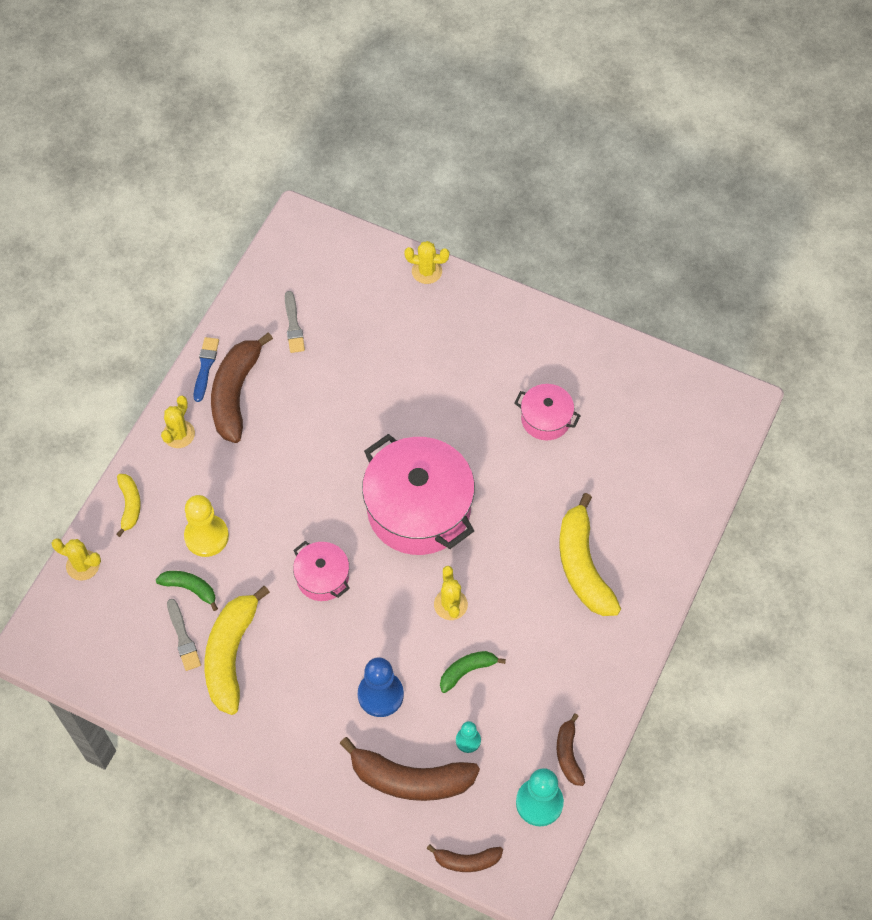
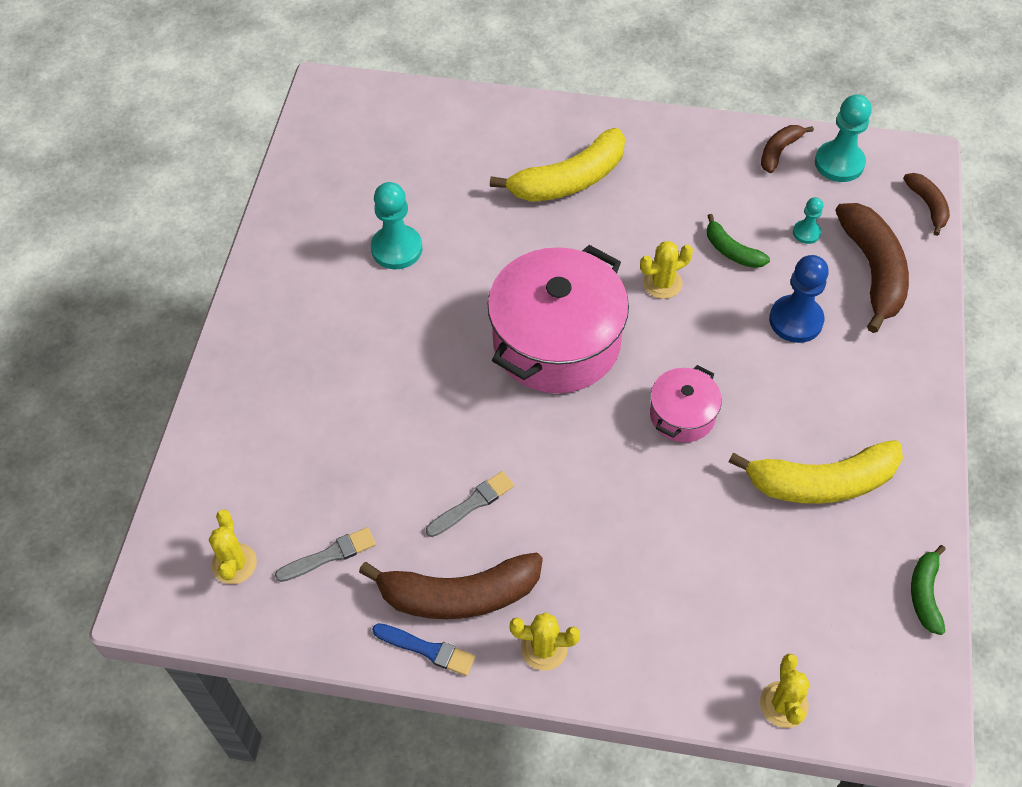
camera: 105 degrees left, 5 degrees down
yellow banana [116,474,141,537] -> none
green banana [156,571,218,611] -> green banana moved to [911,545,946,635]
grey brush [167,599,201,671] -> grey brush moved to [426,471,514,537]
yellow pawn [184,495,229,557] -> none
blue brush [193,337,219,402] -> blue brush turned 150 degrees counterclockwise [372,623,475,676]
yellow cactus [404,241,449,284] -> yellow cactus moved to [209,510,257,584]
pink pot [514,384,581,440] -> turquoise pawn [371,182,422,269]
brown banana [557,713,585,786] -> brown banana turned 150 degrees clockwise [761,125,814,173]

